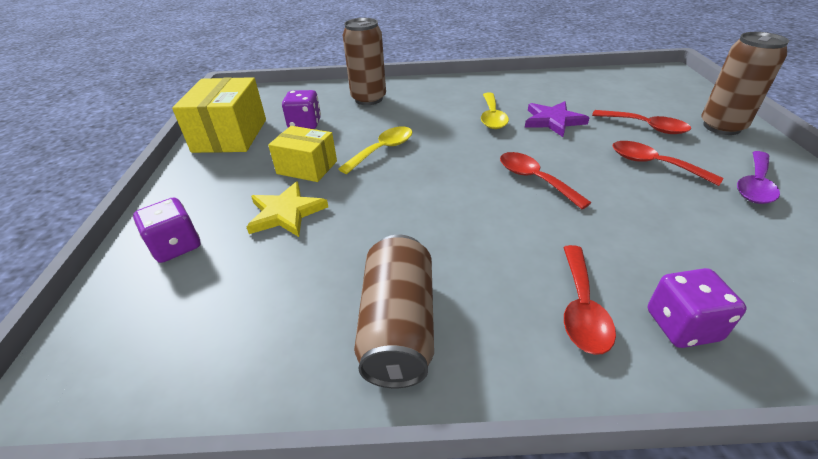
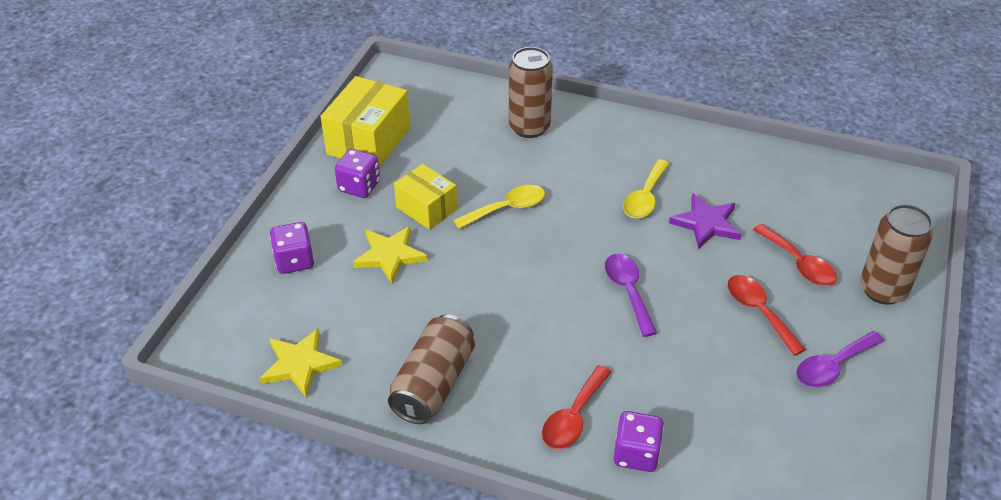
camera: 20 degrees right, 5 degrees up
purple dice [282,90,321,129] -> purple dice moved to [335,149,380,198]
red spoon [500,152,591,209] -> purple spoon [605,254,657,337]
none -> yellow star [260,328,342,398]

